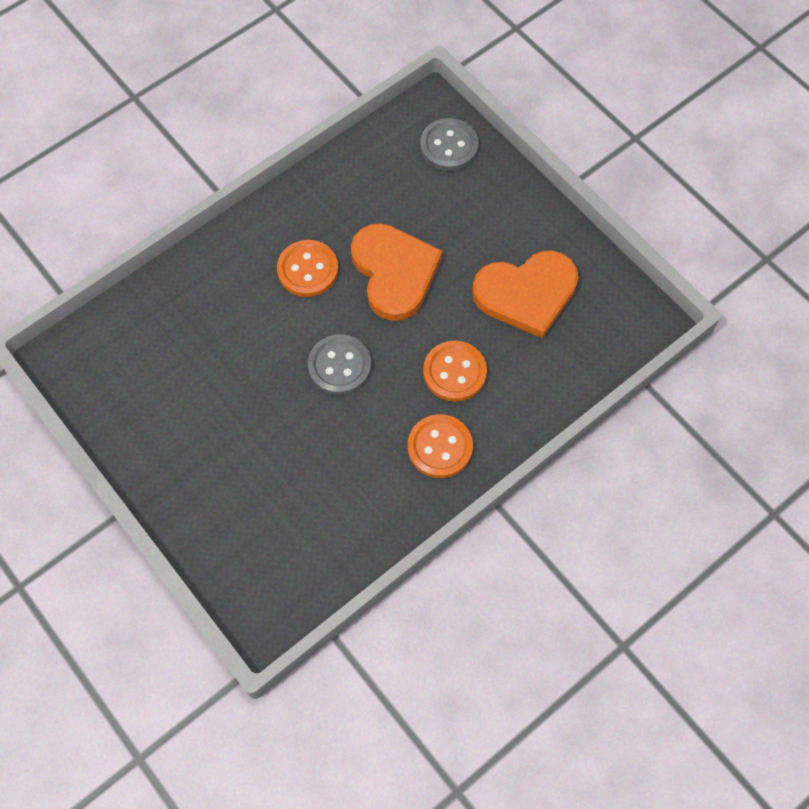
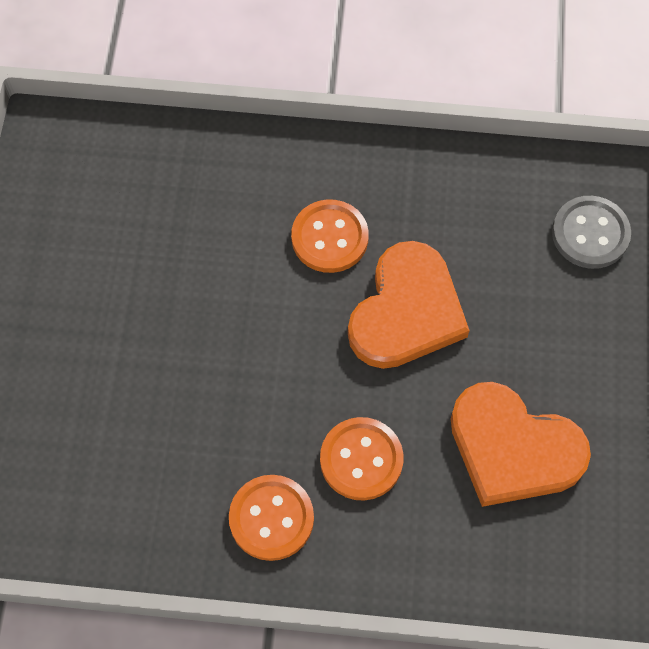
camera: 45 degrees right, 0 degrees up
grey button [308,334,371,395] -> none

